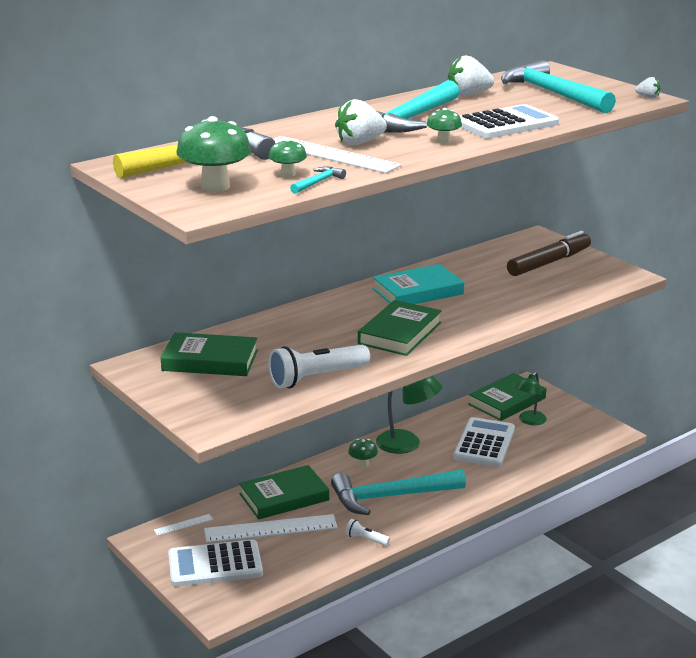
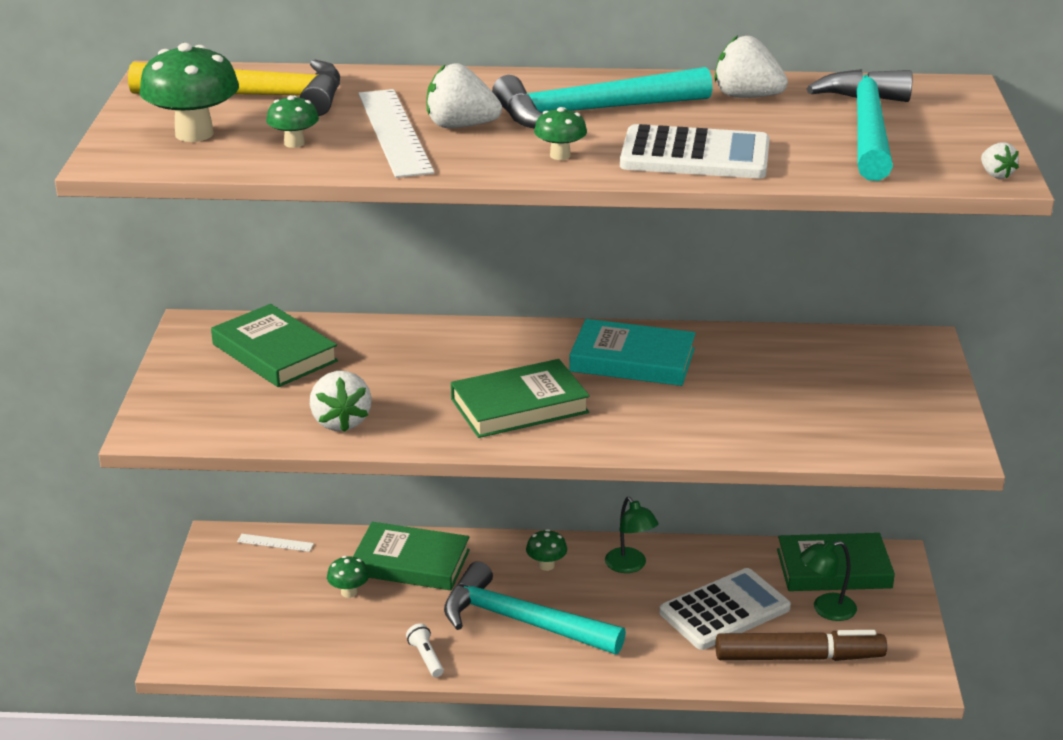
camera: 40 degrees right, 5 degrees up
white calculator [168,540,263,587] -> none
white ruler [204,514,338,543] -> green mushroom [327,556,369,598]
white flashlight [268,345,370,388] -> white strawberry [310,371,372,432]
turquoise hammer [290,167,346,194] -> none
green lamp [376,376,442,454] -> green lamp [605,497,659,573], size x0.65
brown marker [507,231,591,276] -> brown marker moved to [716,630,887,661]

